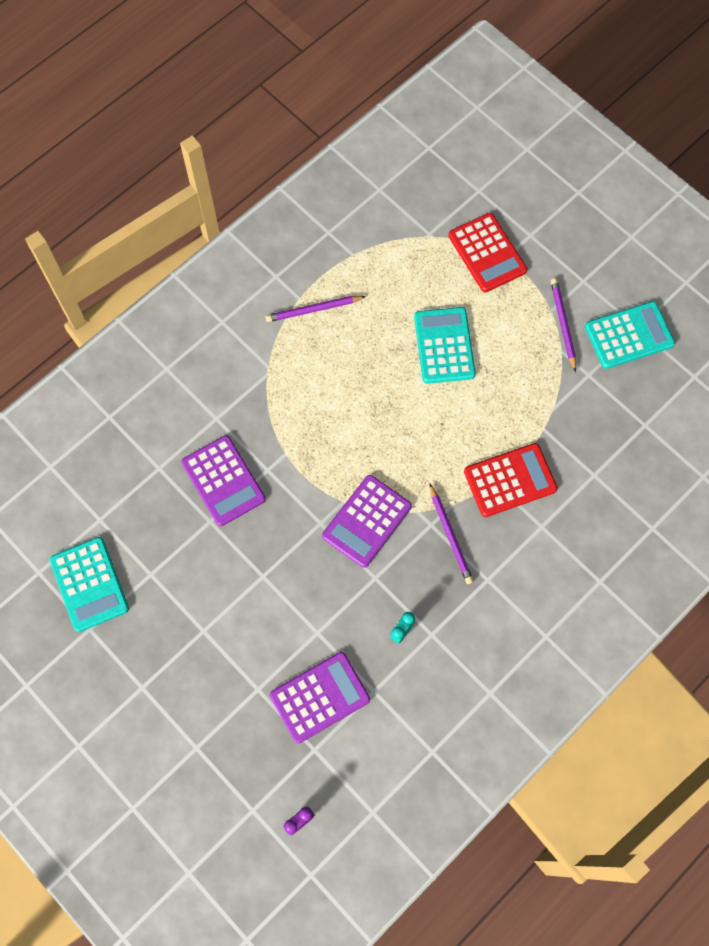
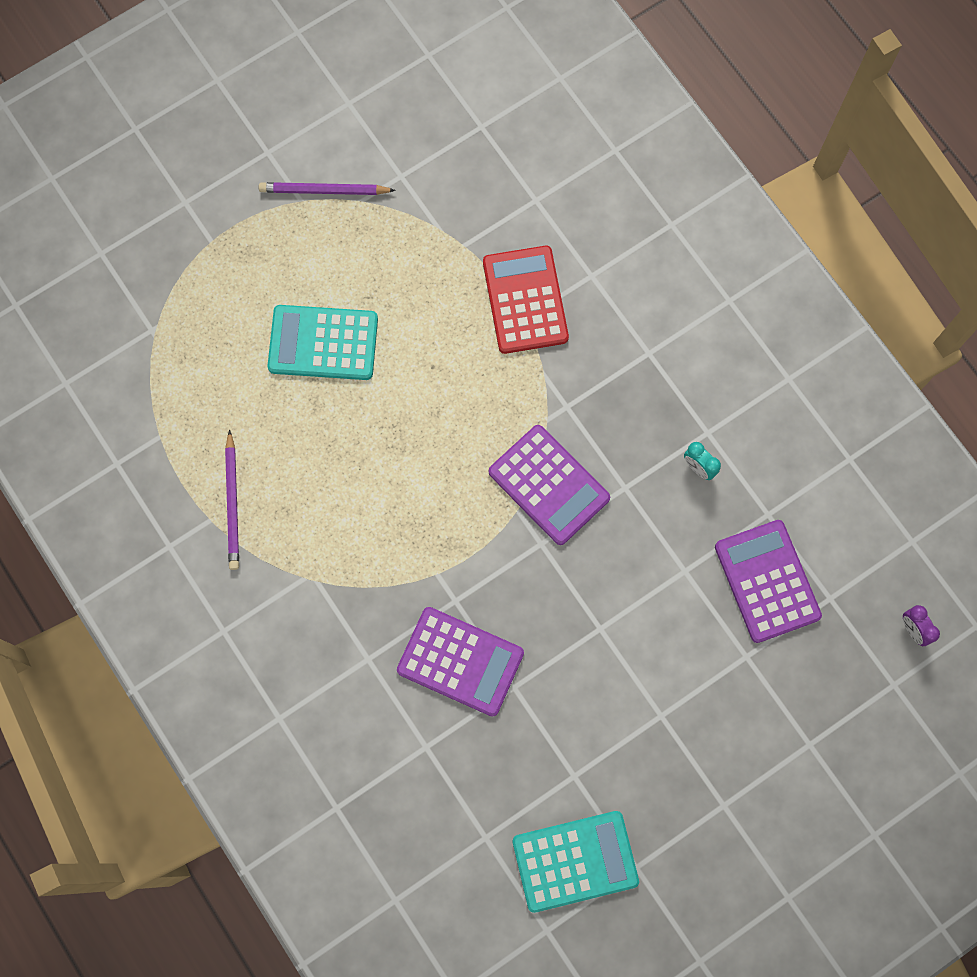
camera: 80 degrees left, 5 degrees up
purple calculator [181,435,266,526] -> purple calculator turned 45 degrees clockwise [397,607,524,717]
purple pencil [430,484,474,584] -> none
red calculator [448,213,527,292] -> none
turquoise calculator [585,301,675,369] -> none

